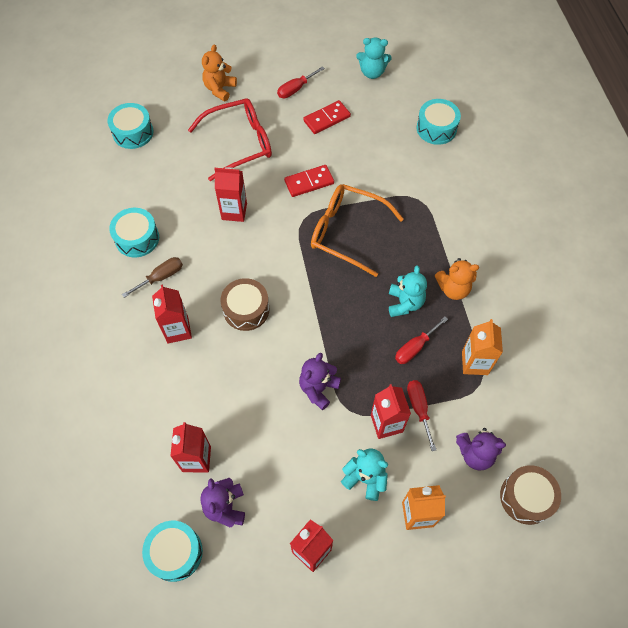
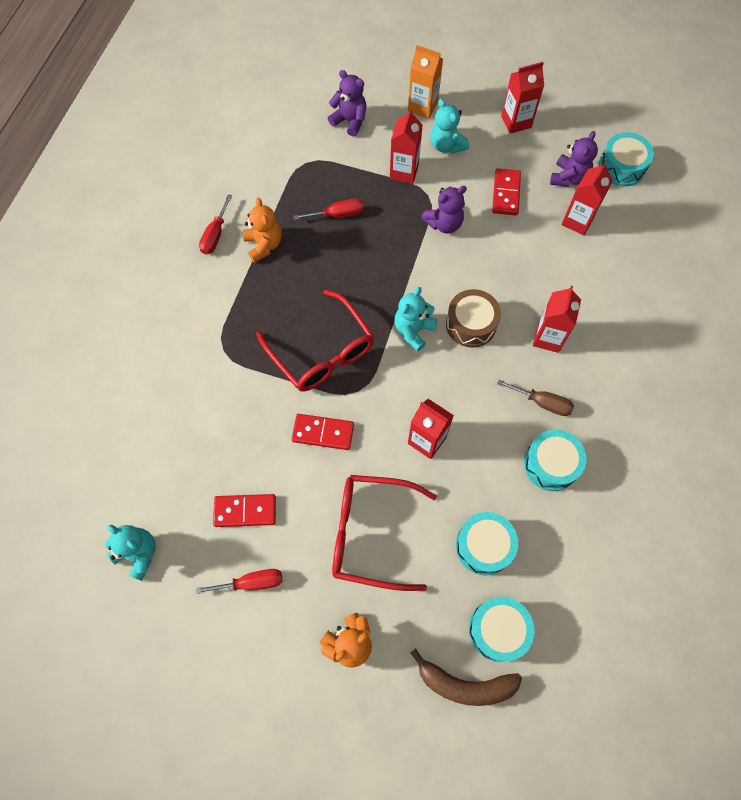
camera: 150 degrees left, 5 degrees up
brown screwdriver [122,257,183,298] -> brown screwdriver turned 150 degrees counterclockwise [497,380,574,416]
orange glasses [311,184,404,277] -> red glasses [256,289,374,392]
turquoise teddy bear [389,265,427,317] -> turquoise teddy bear moved to [394,287,438,352]
red screwdriver [407,380,436,451] -> red screwdriver moved to [199,194,232,255]
turquoise drum [417,99,461,145] -> turquoise drum moved to [456,512,518,575]
orange teddy bear [435,258,479,300] -> orange teddy bear turned 45 degrees clockwise [243,198,282,263]
orange carton [462,319,503,375] -> none
brown drum [500,465,561,525] -> none
none -> brown banana [410,649,522,706]
none -> red domino [492,168,521,215]

